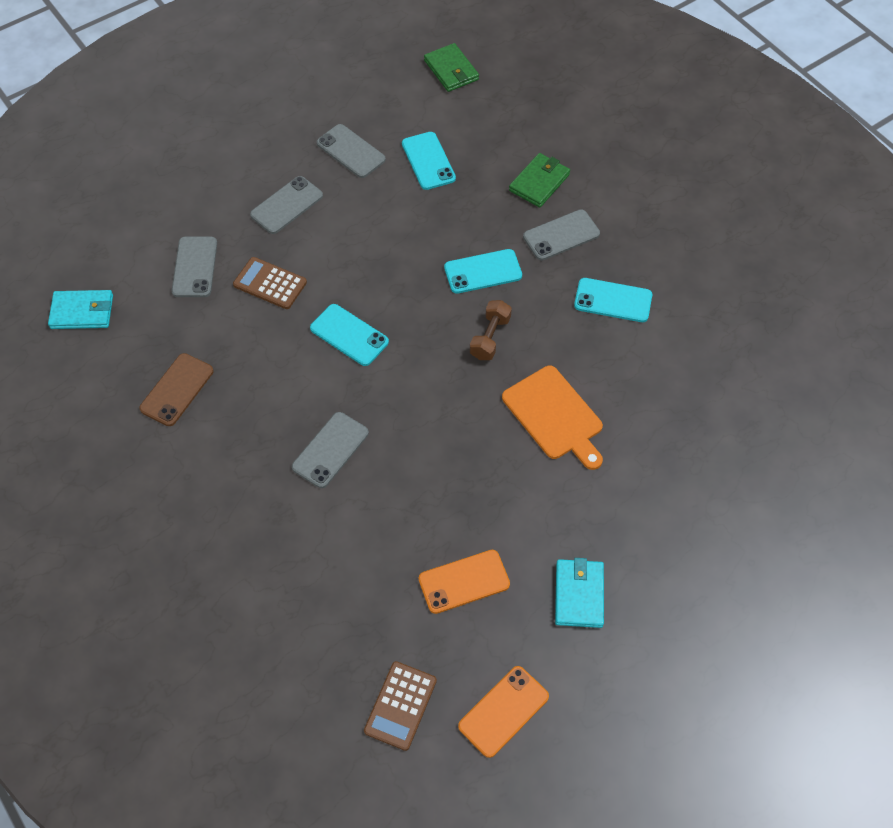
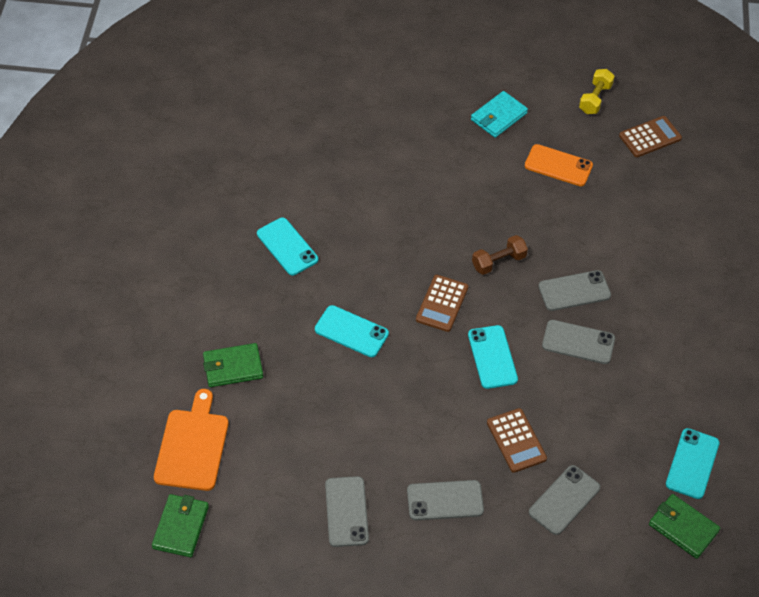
camera: 140 degrees left, 5 degrees down
turquoise wallet [48,290,113,329] -> green wallet [649,494,720,559]
brown phone [139,353,214,426] -> none
turquoise phone [402,132,456,190] -> turquoise phone moved to [666,428,720,499]
orange phone [458,666,549,758] -> yellow dumbbell [579,69,615,114]
brown dumbbell [470,300,512,360] -> brown dumbbell moved to [472,235,528,275]
orange cutting board [502,366,603,470] -> orange cutting board moved to [154,389,228,491]
grey phone [523,209,600,260] -> grey phone moved to [542,320,615,364]
none -> brown calculator [416,275,468,332]

